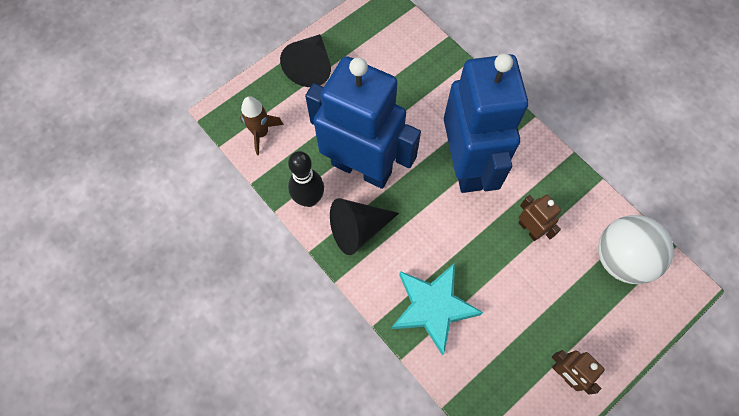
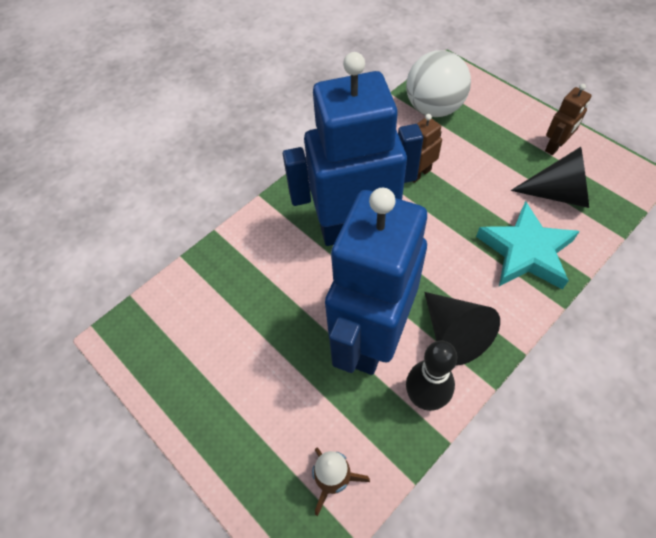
camera: 90 degrees left, 10 degrees down
black cone [280,34,331,87] -> black cone moved to [511,147,589,208]

